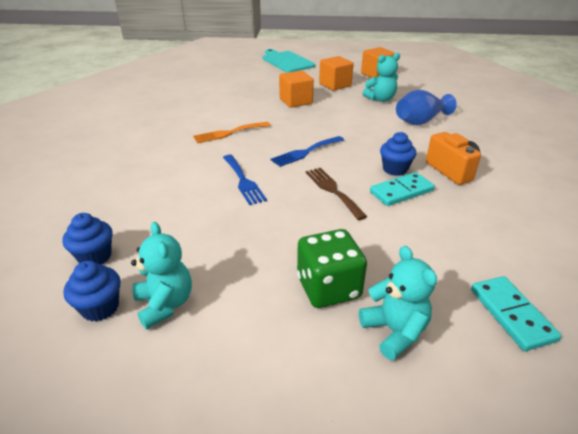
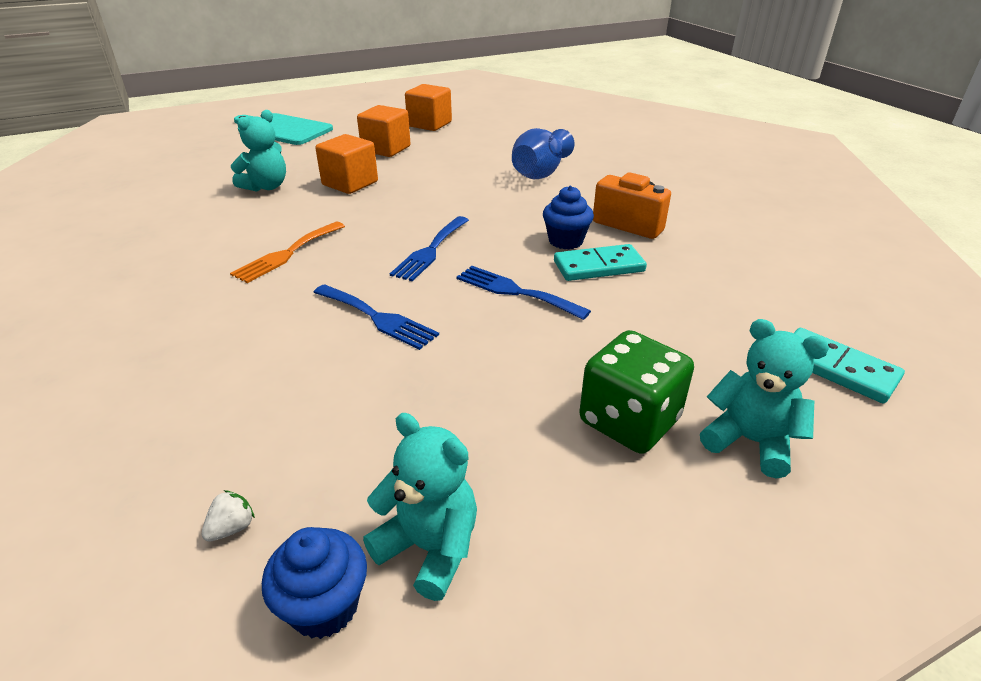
camera: 30 degrees left, 0 degrees up
blue cupcake [62,213,113,264] -> white strawberry [202,490,255,542]
brown fork [306,168,368,220] -> blue fork [457,266,591,320]
turquoise teddy bear [363,53,400,102] -> turquoise teddy bear moved to [231,110,286,192]
turquoise domino [370,172,435,206] -> turquoise domino turned 45 degrees clockwise [554,244,647,281]

